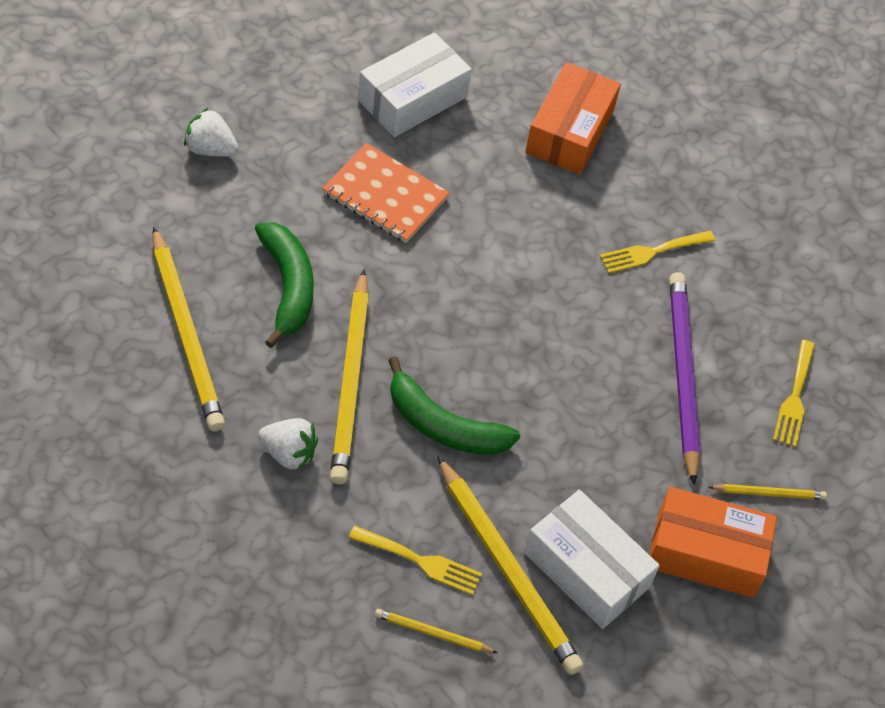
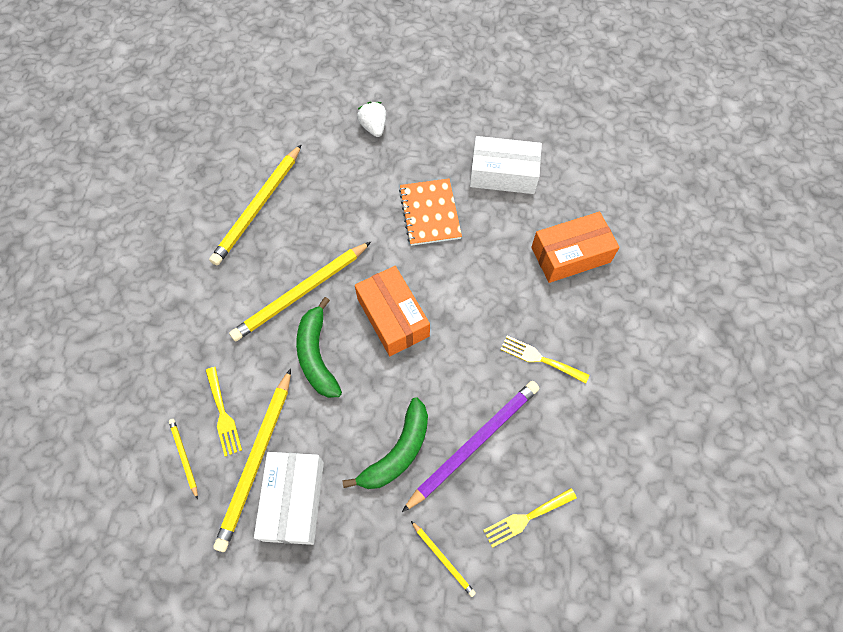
camera: 55 degrees right, 10 degrees up
green banana [255,222,314,348] -> green banana moved to [343,397,428,489]
white strawberry [258,418,318,471] -> none
orange box [650,487,777,598] -> orange box moved to [355,266,430,356]

